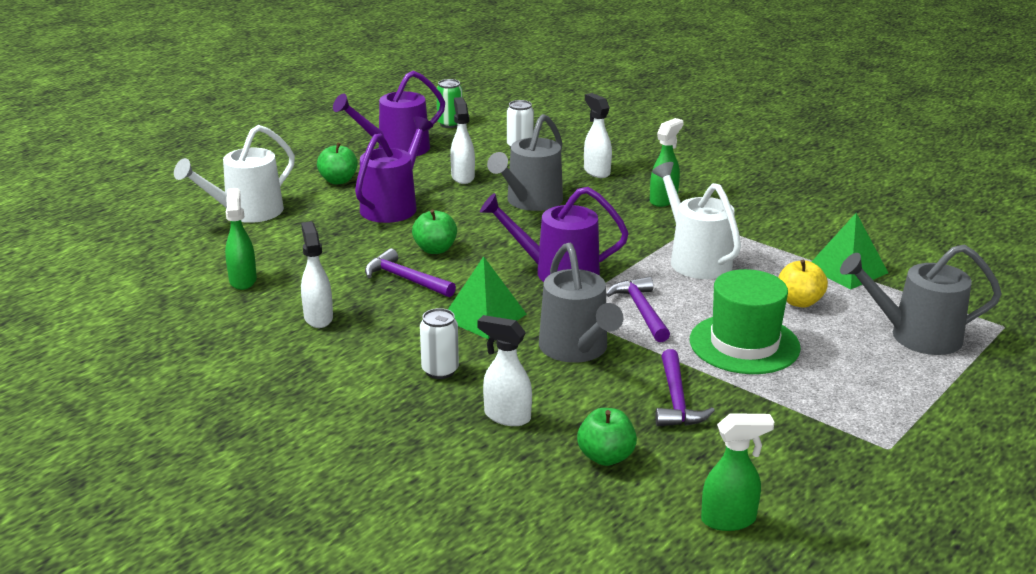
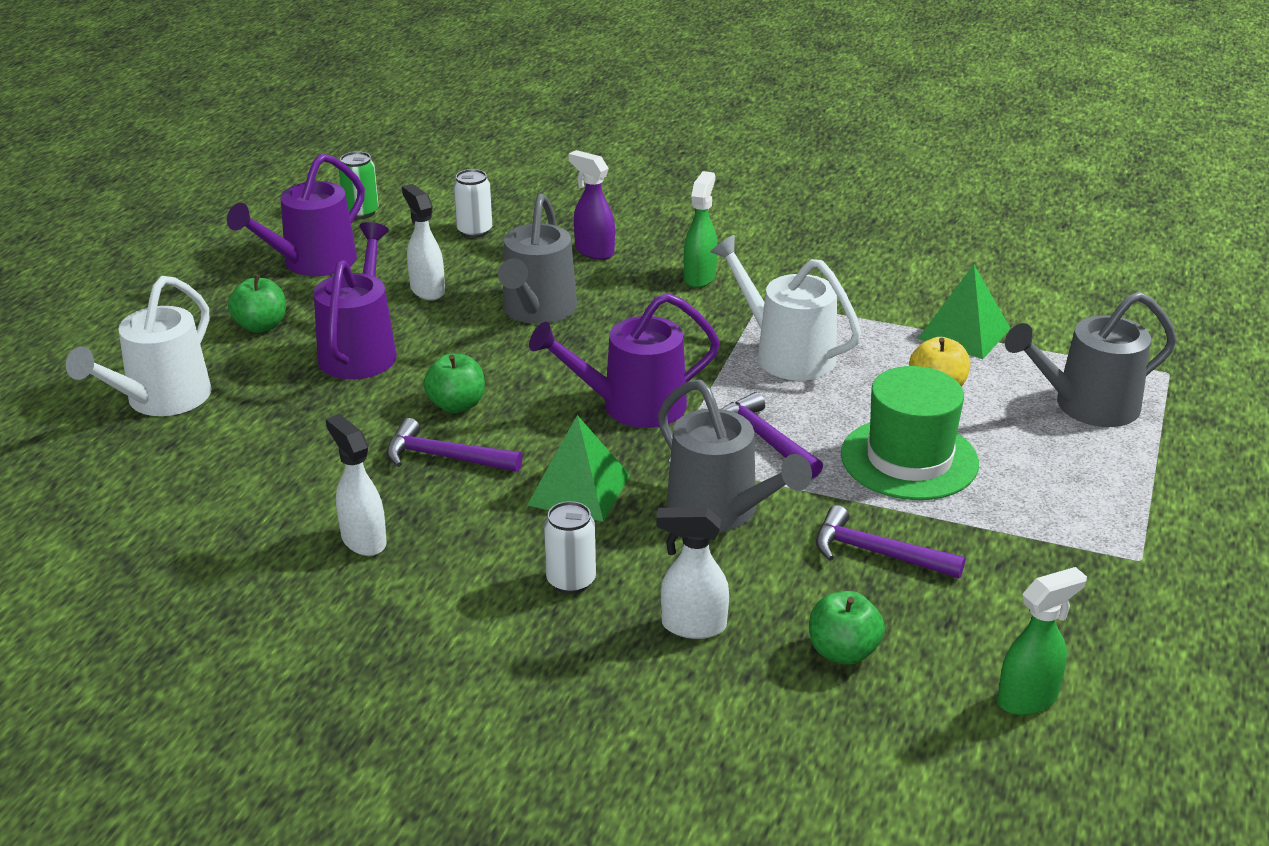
camera: 20 degrees left, 5 degrees up
green spray bottle [225,188,257,290] -> none
white spray bottle [584,93,612,178] -> purple spray bottle [569,150,615,260]
purple hammer [656,349,715,426] -> purple hammer turned 135 degrees clockwise [816,505,966,578]

